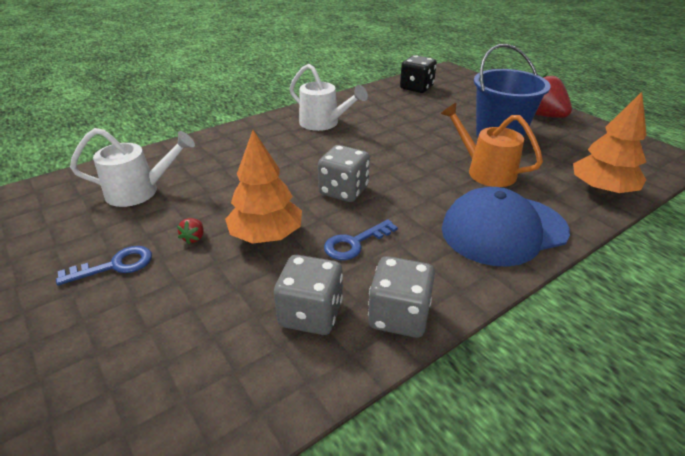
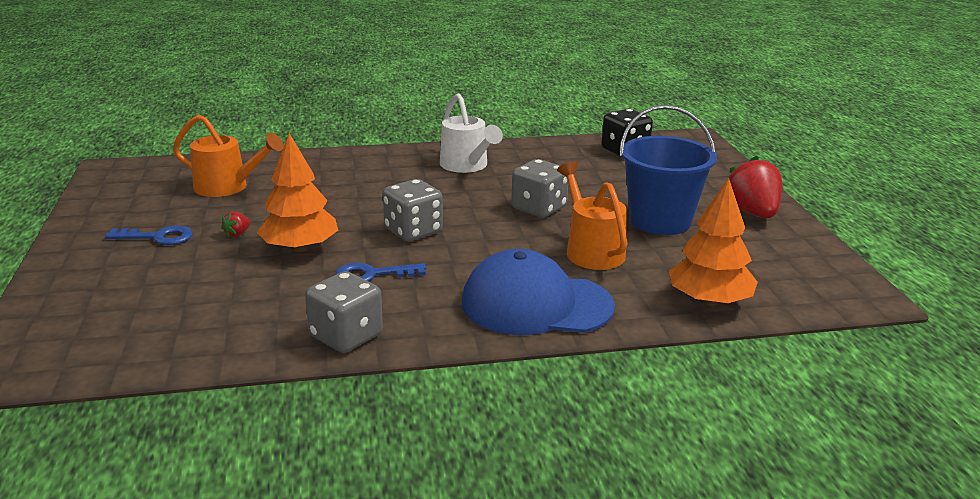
camera: 25 degrees right, 10 degrees down
white watering can [70,128,195,207] -> orange watering can [173,114,283,197]
grey dice [274,255,343,335] -> grey dice moved to [511,159,568,218]

